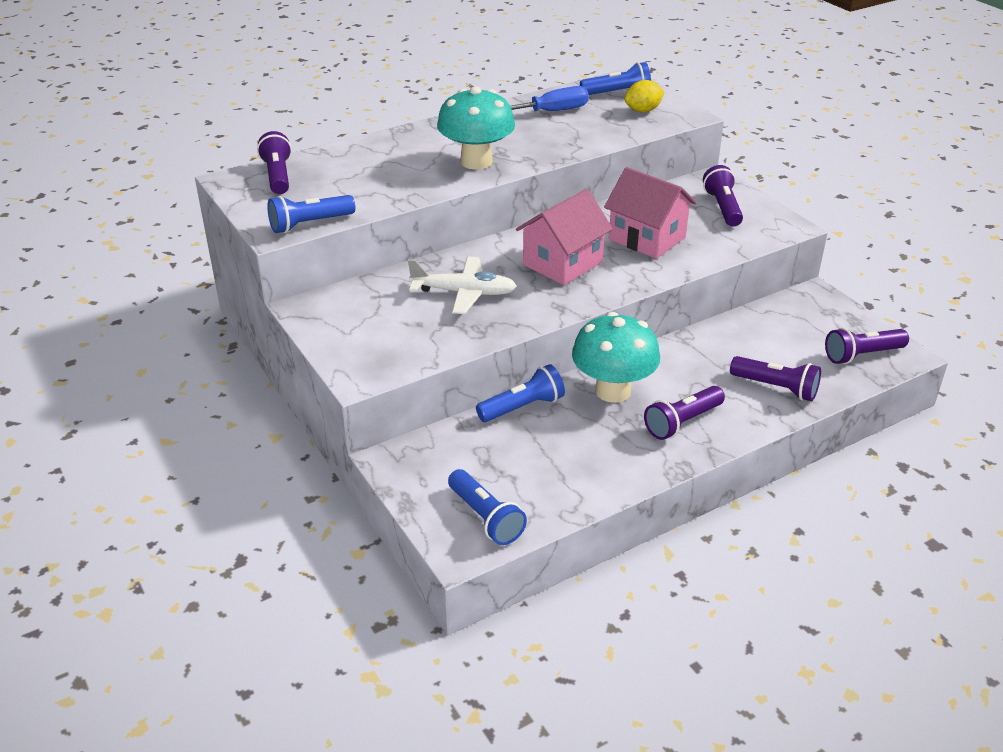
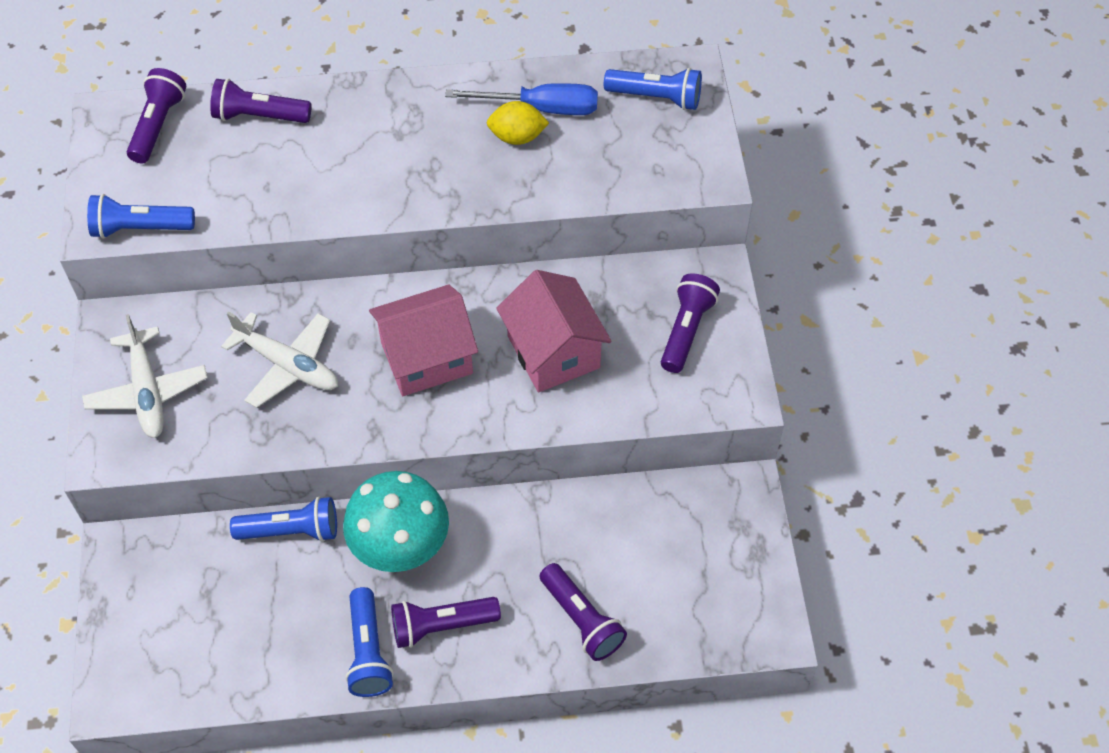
camera: 25 degrees right, 20 degrees up
turquoise mushroom [437,86,515,170] -> none
blue flashlight [448,469,527,545] -> blue flashlight moved to [345,587,393,697]
yellow lemon [624,80,664,112] -> yellow lemon moved to [487,101,549,145]
purple flashlight [825,328,909,364] -> purple flashlight moved to [210,79,312,123]
none -> white plane [82,314,208,438]

